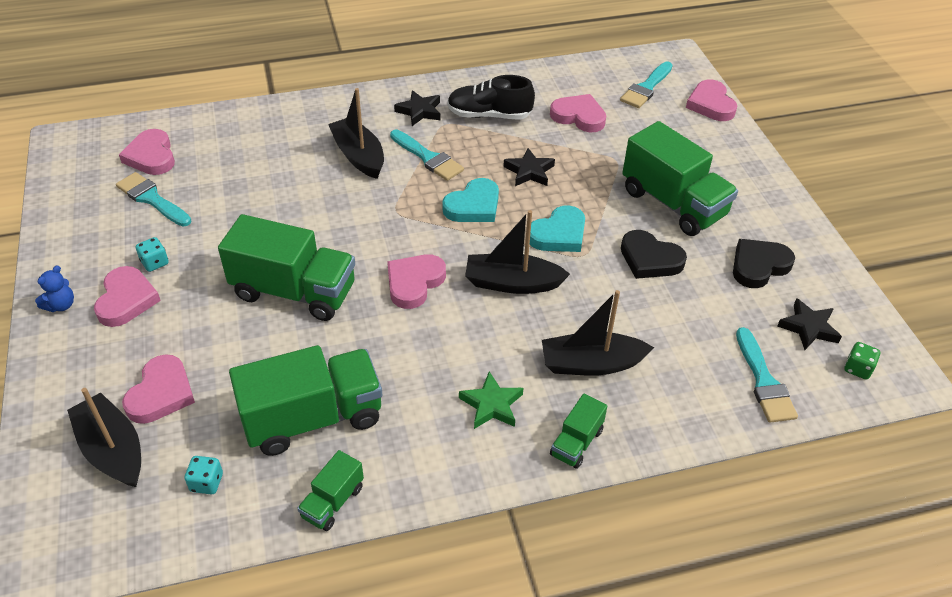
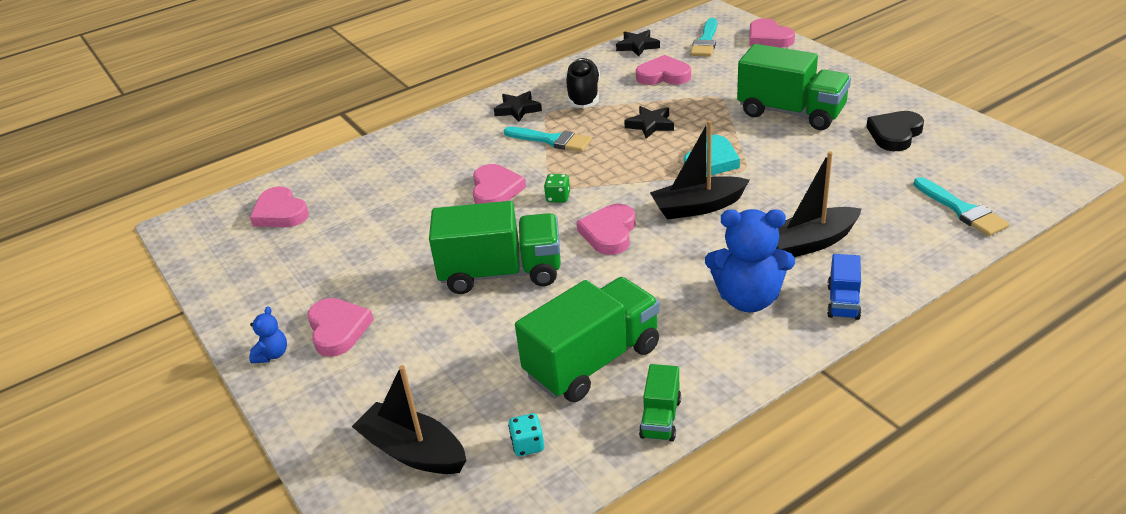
camera: 15 degrees left, 10 degrees down
turquoise brush [116,172,191,226] -> none
pink heart [122,354,195,424] -> pink heart moved to [473,164,526,204]
turquoise dice [136,237,169,272] -> none
black boat [328,88,384,179] -> none
turquoise heart [442,178,499,222] -> none
black shoe [447,75,535,120] -> black shoe turned 105 degrees clockwise [566,58,600,108]
green star [459,371,523,429] -> blue teddy bear [705,209,795,312]
green truck [550,394,607,469] -> blue truck [827,254,861,320]
black heart [621,230,687,279] -> none
black star [777,298,842,350] -> black star moved to [616,30,660,57]
green dice [845,342,880,380] -> green dice moved to [544,174,570,203]

